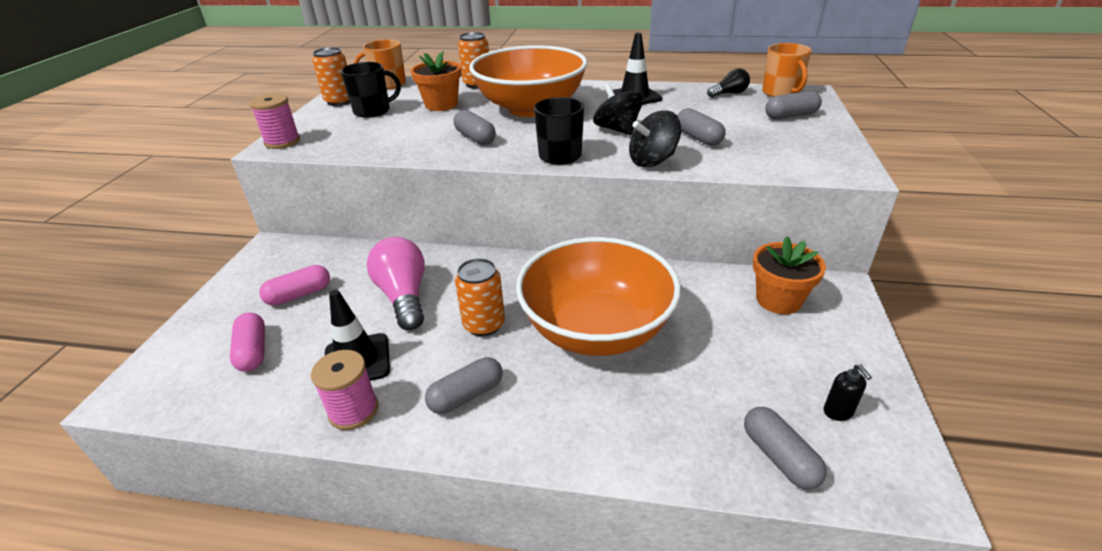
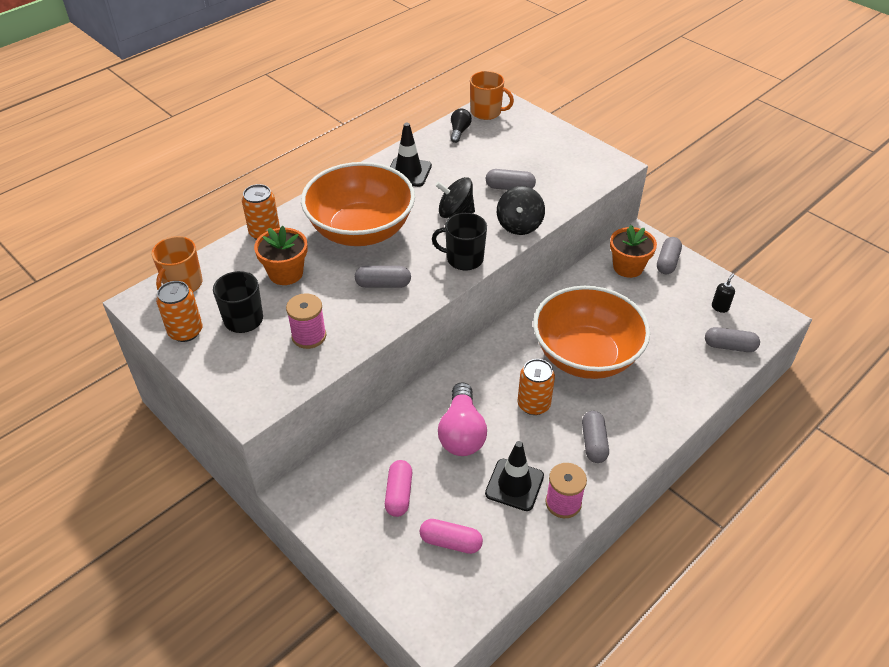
camera: 55 degrees left, 10 degrees up
pink spool [249,94,300,149] -> pink spool moved to [286,293,326,349]
pink light bulb [367,237,425,330] -> pink light bulb turned 105 degrees counterclockwise [438,382,487,456]
grey capsule [765,91,822,119] -> grey capsule moved to [657,237,682,274]
black soap dispenser [824,365,872,421] -> black soap dispenser turned 75 degrees counterclockwise [712,273,735,313]

